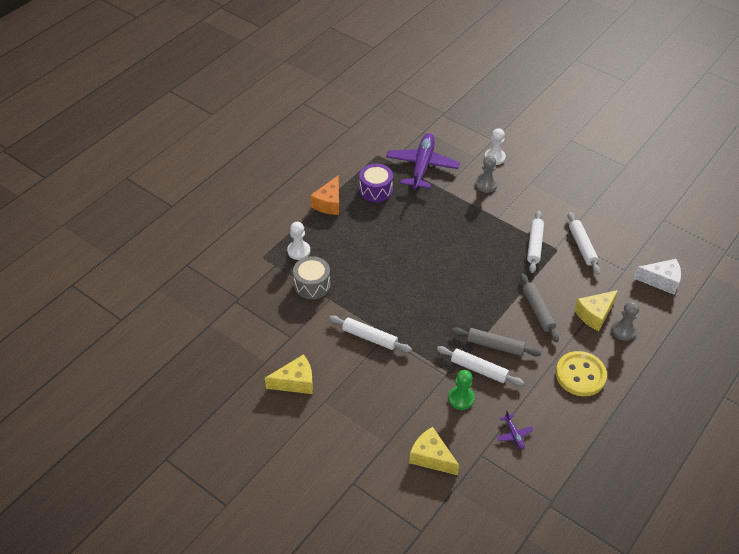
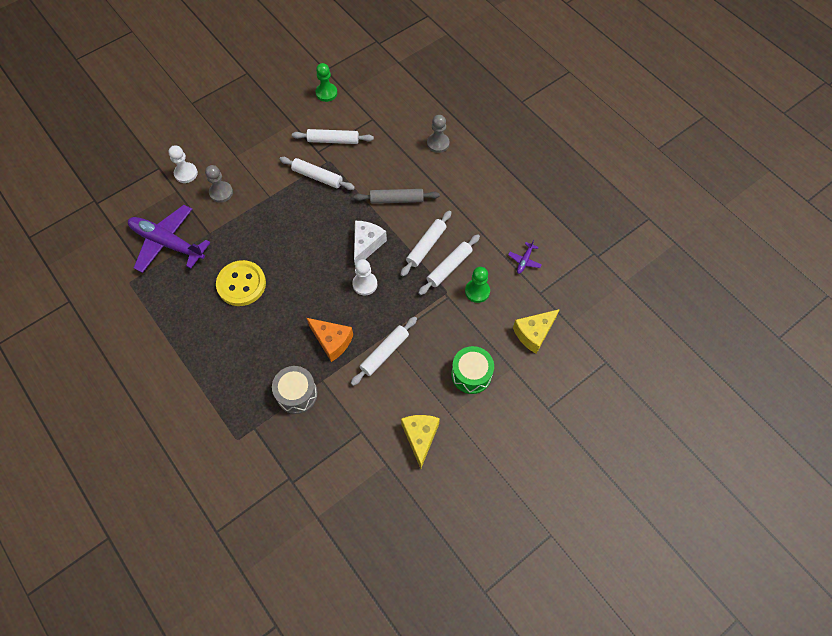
camera: 75 degrees left, 15 degrees up
white pawn [287,222,310,260] -> white pawn moved to [352,259,377,296]
orange cheese [310,175,339,215] -> orange cheese moved to [307,318,353,362]
purple drum [359,164,393,202] -> none
grey rolling pin [452,328,542,357] -> white rolling pin [400,211,451,277]
purple plane [497,410,533,450] -> purple plane turned 120 degrees clockwise [508,239,542,274]
yellow button [556,351,607,396] -> yellow button moved to [216,260,266,306]
yellow cheese [575,290,618,331] -> none
white cheese [634,259,681,295] -> white cheese moved to [354,221,387,264]
none -> green pawn [316,63,337,102]
none -> green drum [451,346,494,394]

